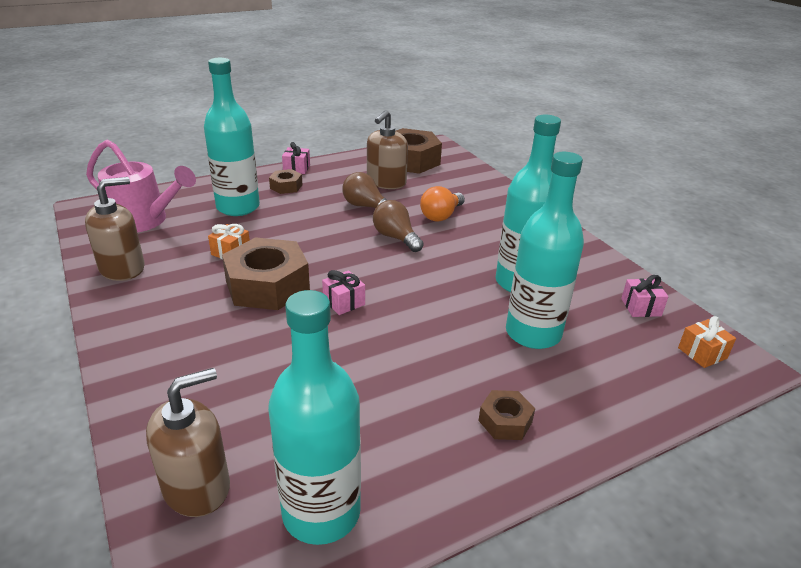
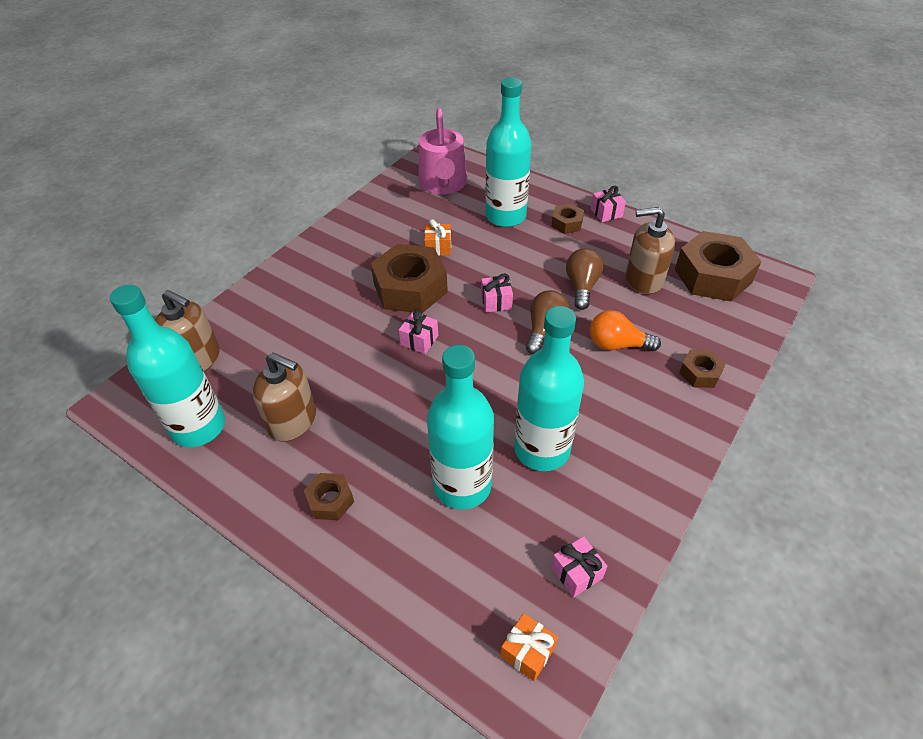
camera: 65 degrees right, 15 degrees up
brown soap dispenser [85,177,145,281] -> brown soap dispenser moved to [252,352,316,442]
none -> pink gift [481,274,513,313]
none -> brown nut [679,350,726,388]

